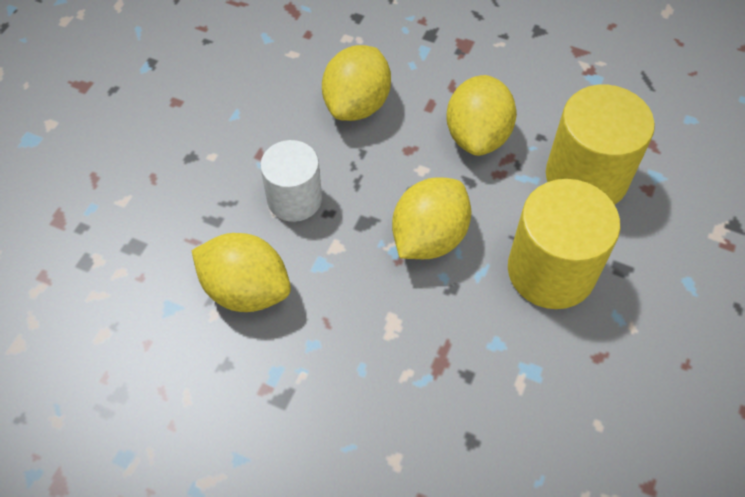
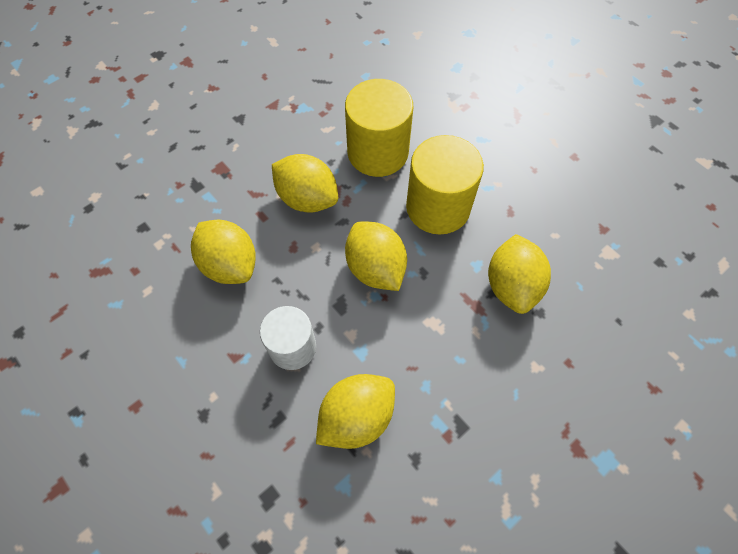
camera: 65 degrees left, 5 degrees up
none -> yellow lemon [488,234,551,314]

